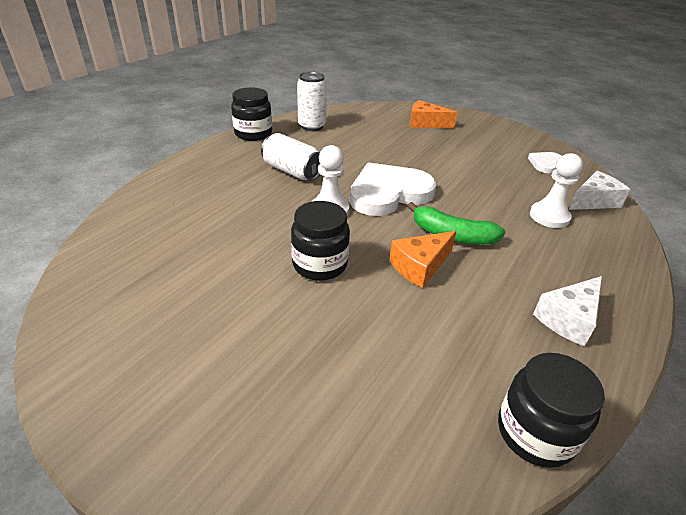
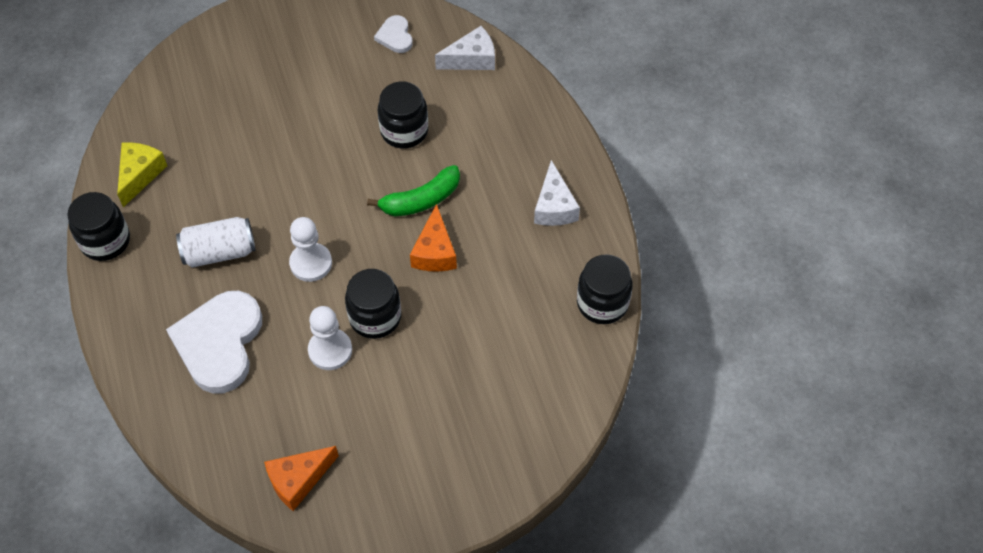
camera: 50 degrees left, 20 degrees up
white can [297,72,327,131] -> yellow cheese [117,142,167,207]
white heart [350,163,436,216] -> white heart moved to [166,291,262,394]
orange cheese [410,100,458,128] -> orange cheese moved to [264,446,339,511]
white pawn [530,153,583,228] -> white pawn moved to [308,306,352,370]
white cheese [569,171,631,210] -> white cheese turned 60 degrees clockwise [435,26,495,70]
none -> black jar [378,81,428,149]

